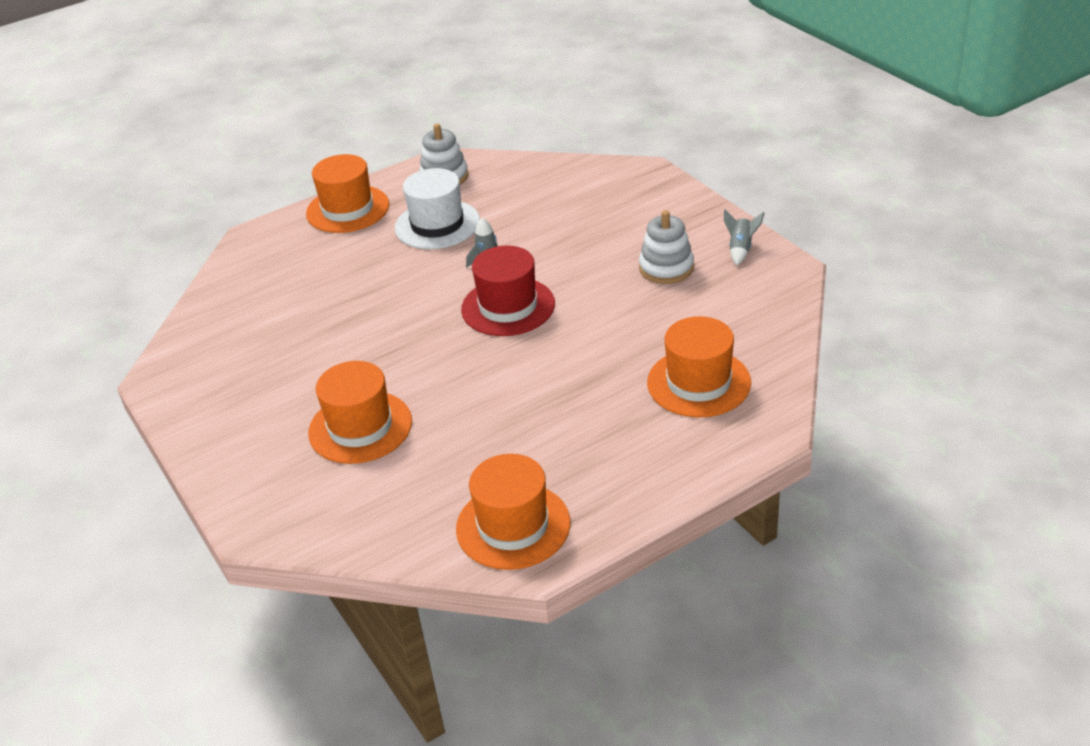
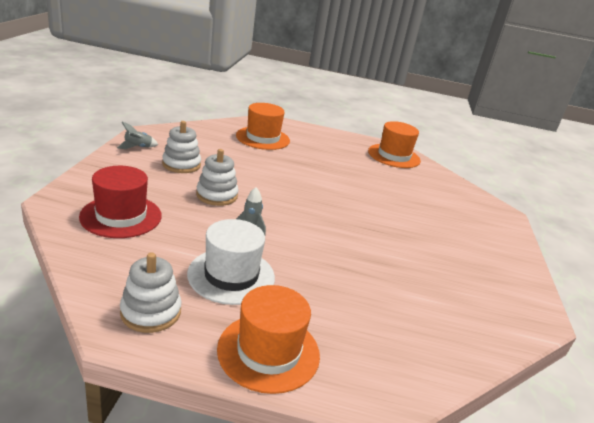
camera: 145 degrees left, 10 degrees down
orange hat [308,361,412,464] -> none
red hat [461,245,555,336] -> red hat moved to [79,166,162,238]
none -> white stacking toy [196,149,238,206]

